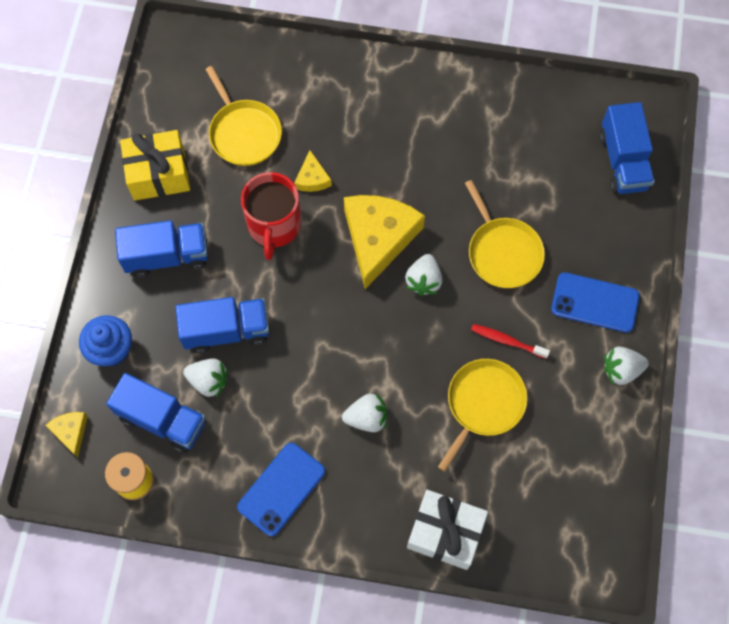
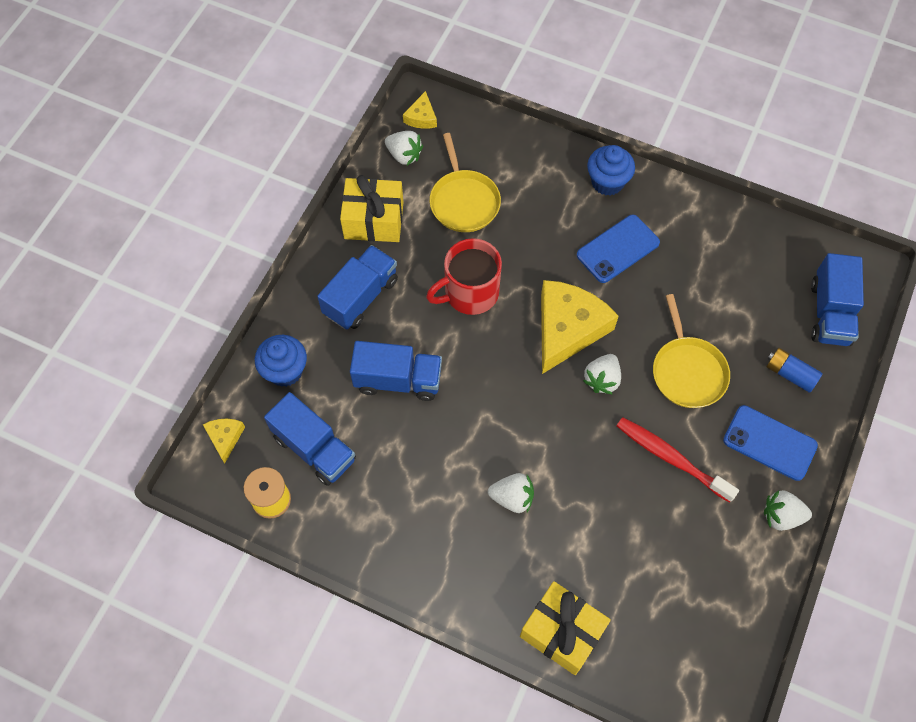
camera: 15 degrees right, 5 degrees down
blue truck [115,220,208,278] -> blue truck turned 60 degrees counterclockwise [317,245,398,330]
white strawberry [183,358,228,397] -> white strawberry moved to [385,131,423,165]
blue phone [237,443,325,536] -> blue phone moved to [577,215,660,283]
red mug [241,172,301,260] -> red mug turned 45 degrees clockwise [426,238,502,315]
yellow cheese [294,150,332,192] -> yellow cheese moved to [403,91,437,129]
white gift [407,490,488,570] -> yellow gift [520,581,611,675]
yellow pan [438,359,528,472] -> none
red toothbrush [471,324,550,359] -> red toothbrush [617,417,739,503], size x1.62
none -> blue cupcake [587,145,635,196]
none -> blue battery [766,348,823,393]

